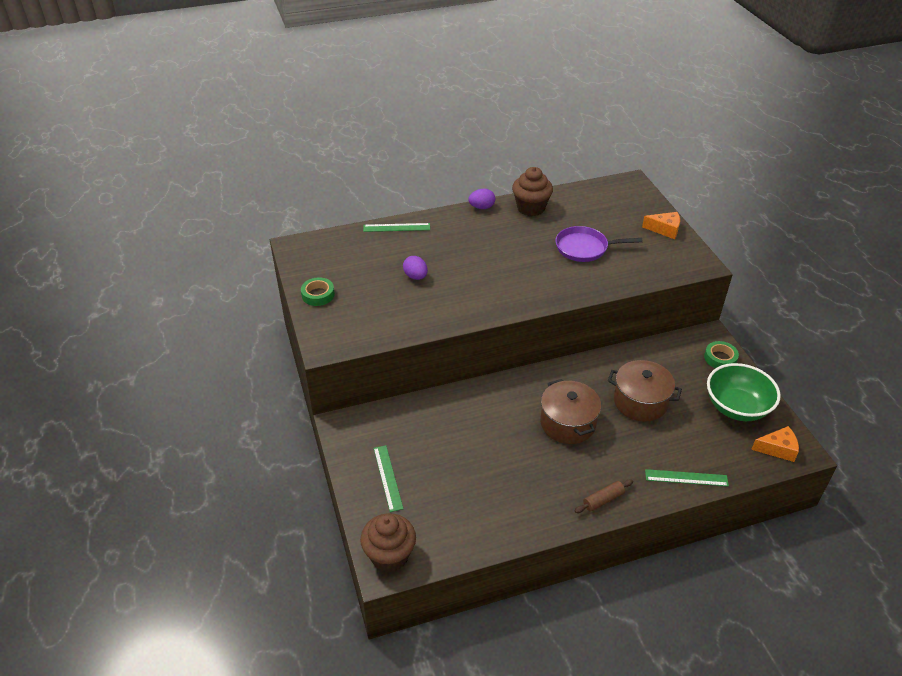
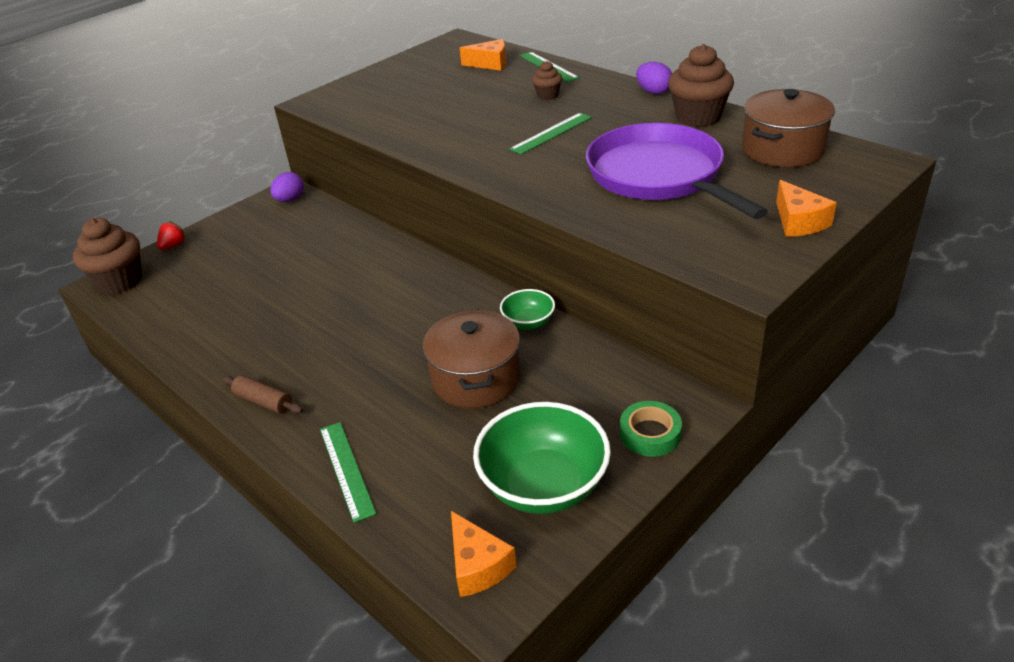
camera: 65 degrees right, 5 degrees down
green tape [301,277,335,306] -> none
green ruler [374,445,403,512] -> green ruler moved to [509,113,592,154]
purple egg [403,256,428,280] -> purple egg moved to [270,172,304,202]
brown pot [540,379,601,444] -> brown pot moved to [742,89,835,167]
purple pan [556,226,643,262] -> purple pan [586,123,768,219], size x1.58
none -> red strawberry [157,221,187,250]
none -> orange cheese [460,39,506,71]
none -> green bowl [500,289,555,330]
none -> brown cupcake [532,61,562,100]

